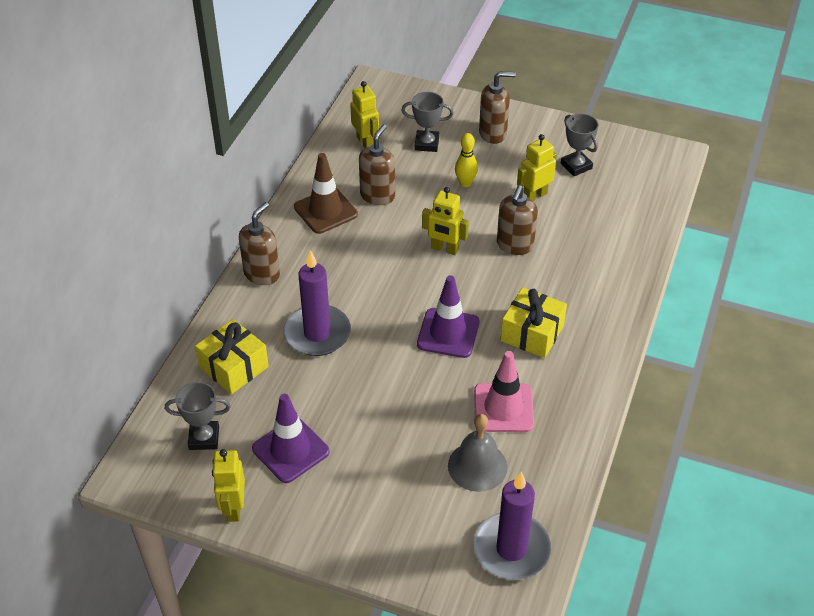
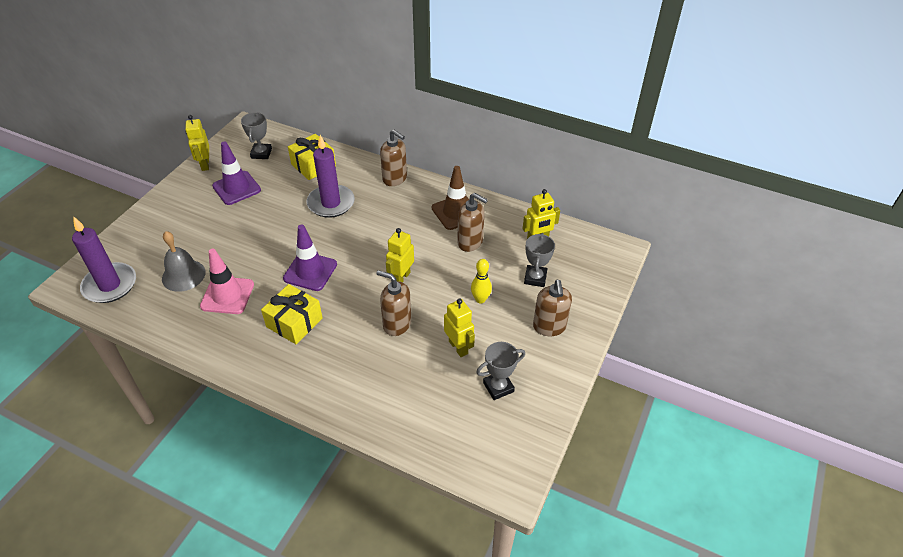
camera: 95 degrees right, 0 degrees up
yellow robot [212,449,245,522] -> yellow robot turned 105 degrees counterclockwise [185,115,209,171]

